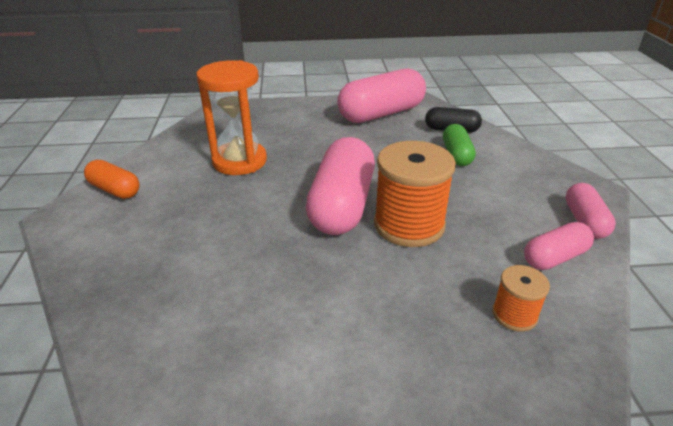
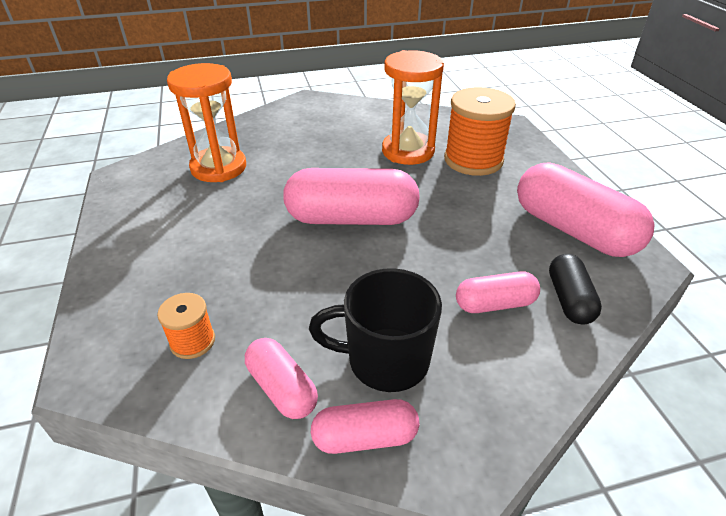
camera: 80 degrees right, 5 degrees up
orange capsule [84,160,140,199] -> none
orange spool [374,141,456,247] -> orange spool moved to [444,87,516,176]
green capsule [443,124,476,166] -> pink capsule [456,271,540,313]
none -> orange hourglass [167,63,246,182]
none -> black mug [309,268,442,392]

